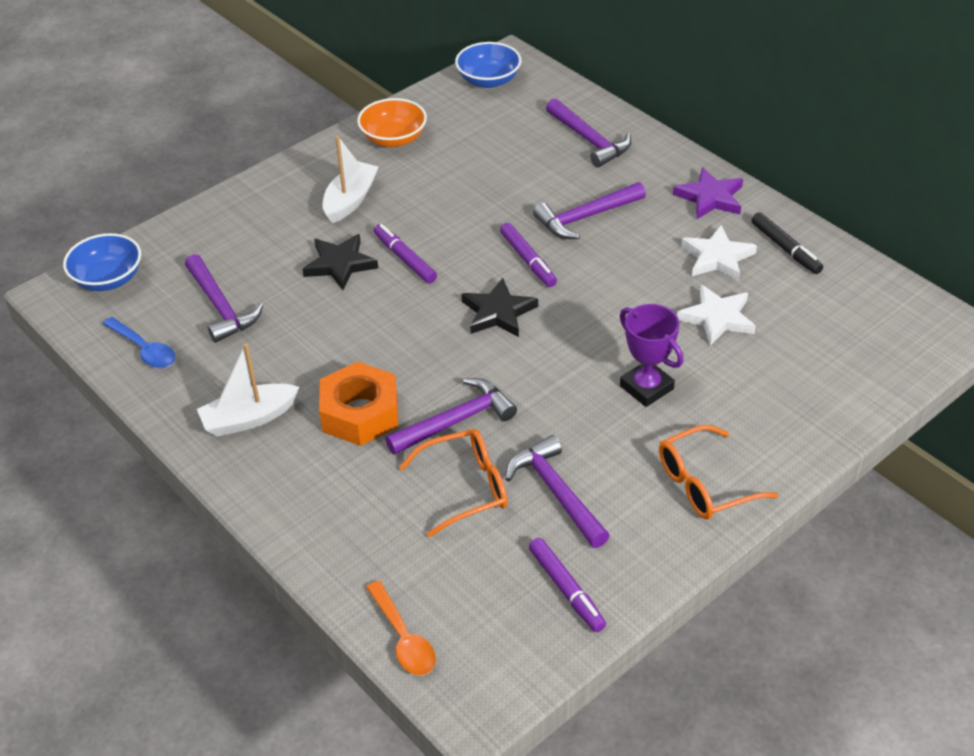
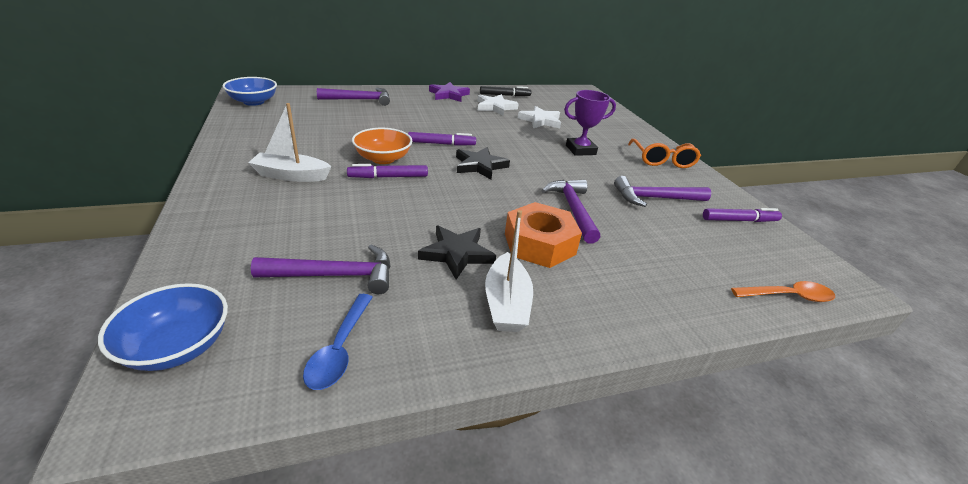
camera: 70 degrees left, 10 degrees down
blue spoon [103,317,176,368] -> blue spoon turned 120 degrees clockwise [303,294,373,390]
black star [303,234,378,290] -> black star moved to [418,226,496,280]
white boat [323,136,379,223] -> white boat turned 45 degrees counterclockwise [248,103,332,182]
orange bowl [357,98,427,147] -> orange bowl moved to [352,128,412,164]
orange glasses [399,429,508,537] -> none
purple hammer [533,182,646,239] -> none

